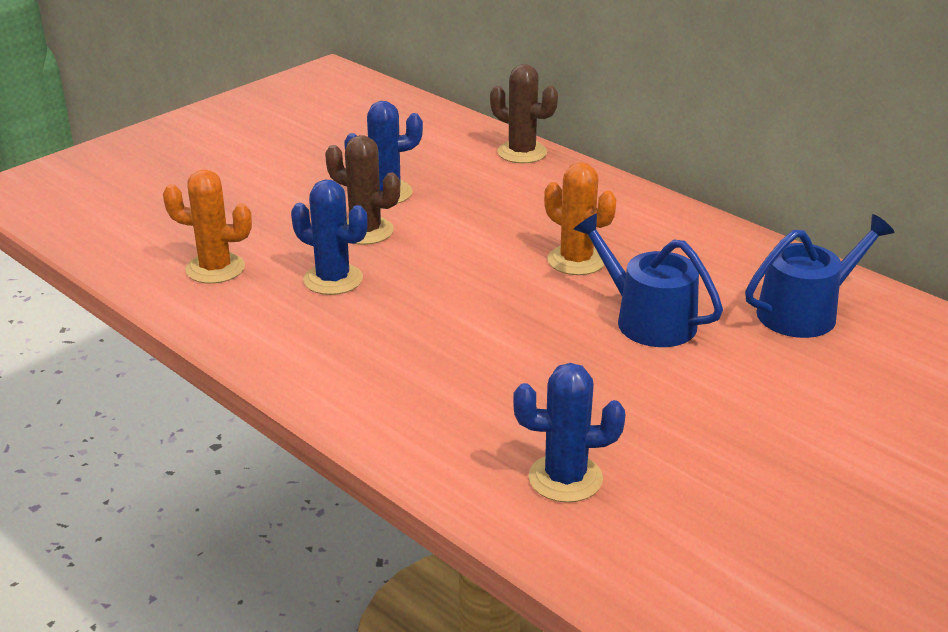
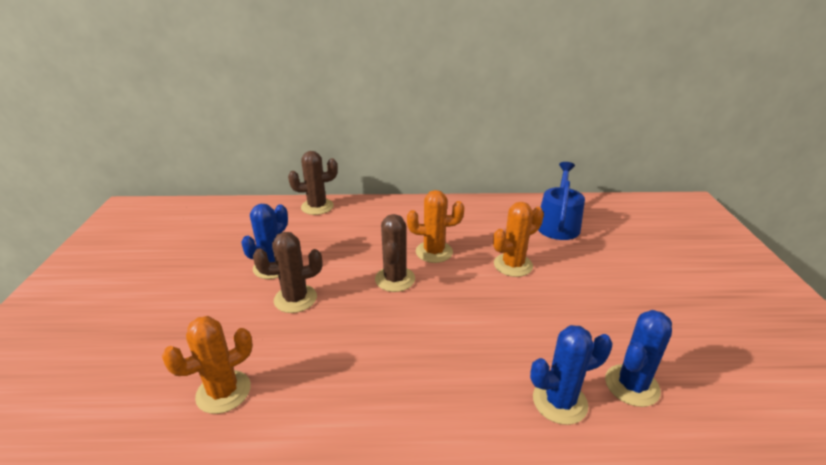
camera: 45 degrees left, 0 degrees up
blue cactus [291,179,367,295] -> blue cactus moved to [530,325,612,425]
blue watering can [573,213,723,347] -> orange cactus [493,202,544,277]
none -> brown cactus [375,214,415,292]

